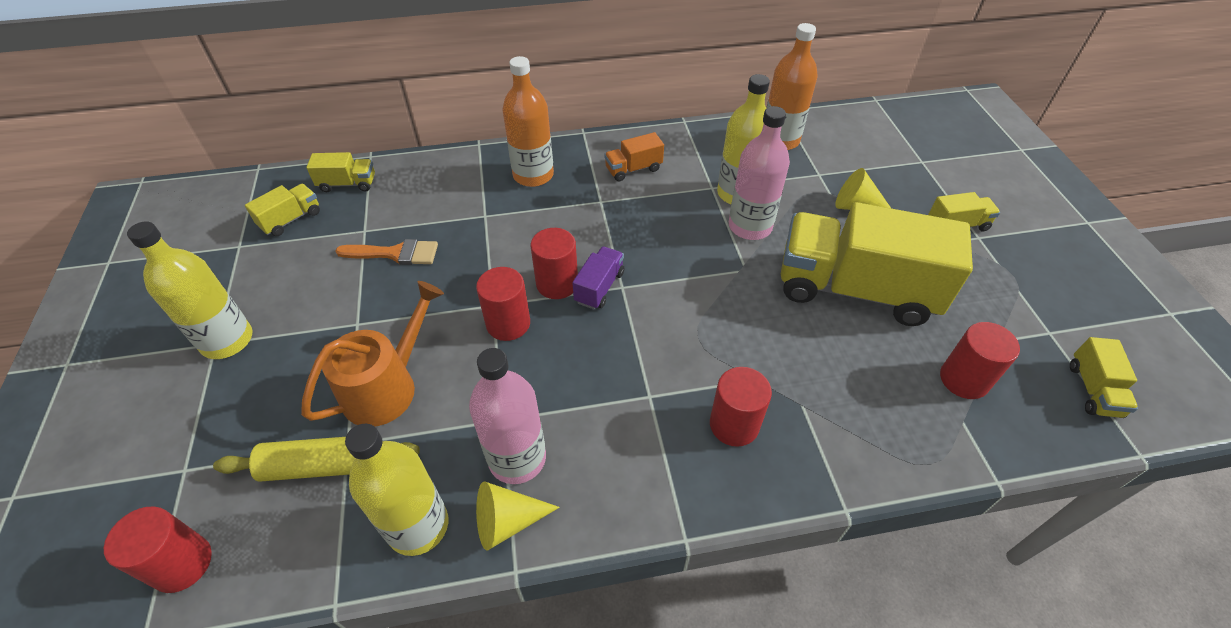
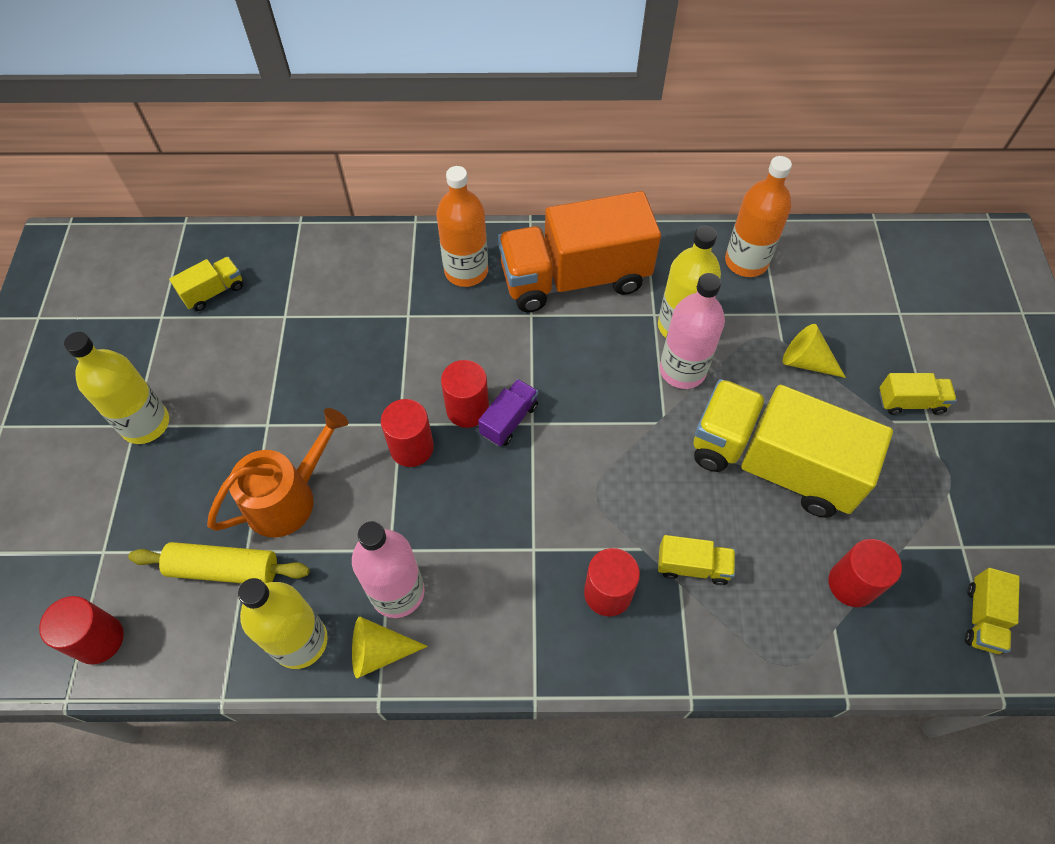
camera: 10 degrees right, 10 degrees up
yellow truck [306,152,375,192] -> yellow truck moved to [658,535,735,585]
orange brush [335,239,438,265] -> none
orange truck [604,132,664,181] -> orange truck [498,191,661,312], size x2.40

